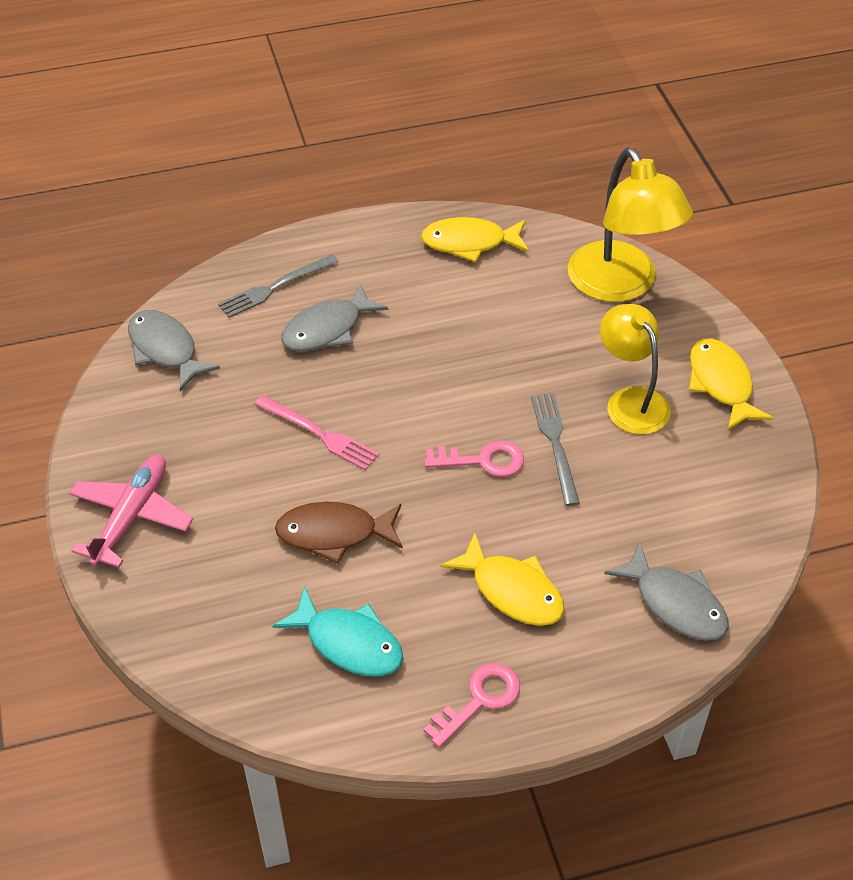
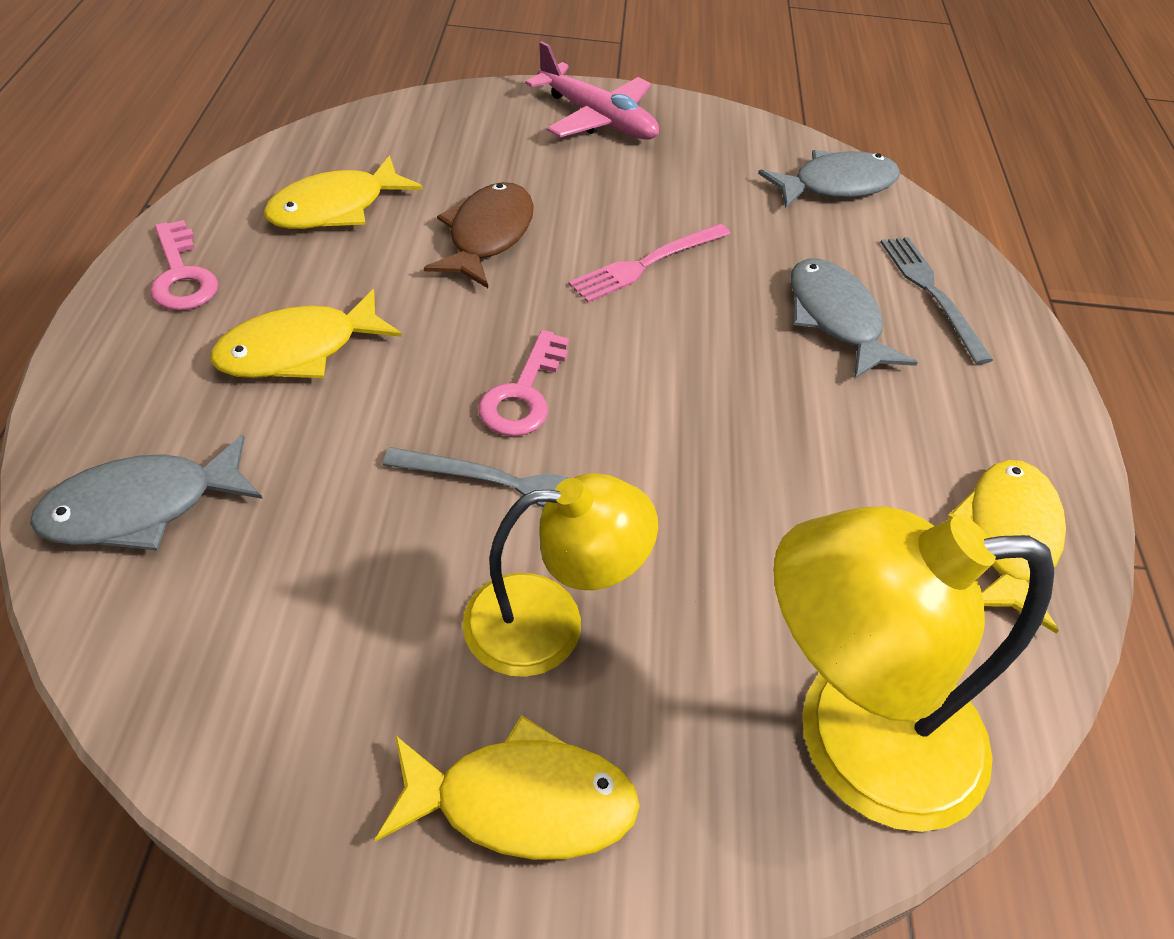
camera: 105 degrees right, 0 degrees up
turquoise fish [272,586,403,677] -> yellow fish [263,155,423,229]

